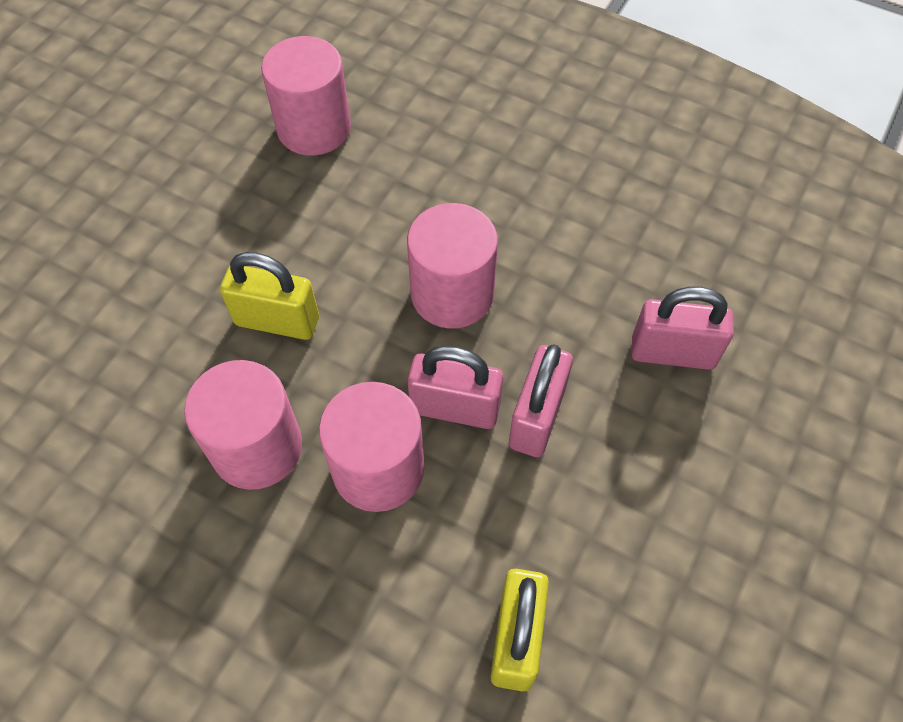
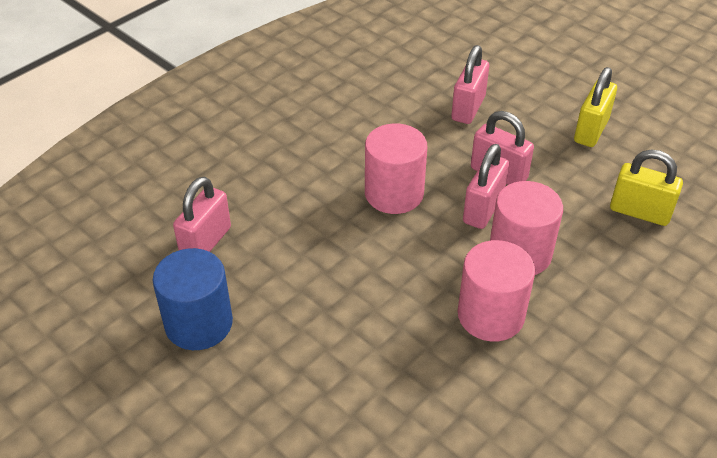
camera: 75 degrees left, 15 degrees down
yellow padlock [220,252,319,340] -> yellow padlock moved to [574,67,617,147]
pink cylinder [261,36,351,156] -> pink padlock [173,177,231,252]
none -> blue cylinder [153,248,233,350]

